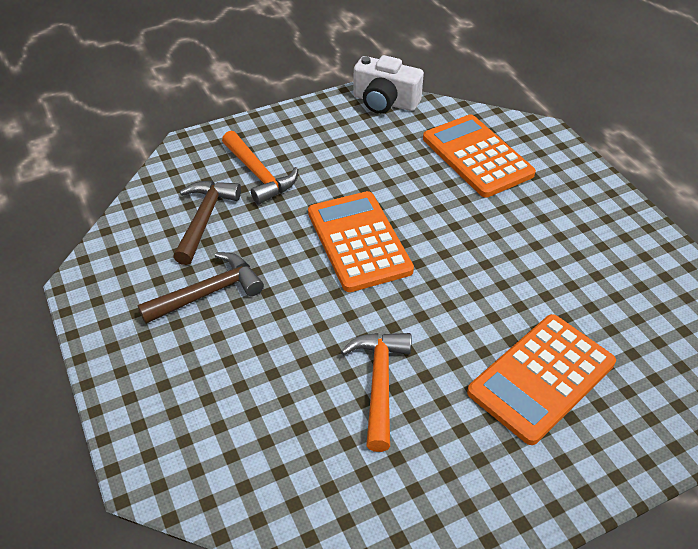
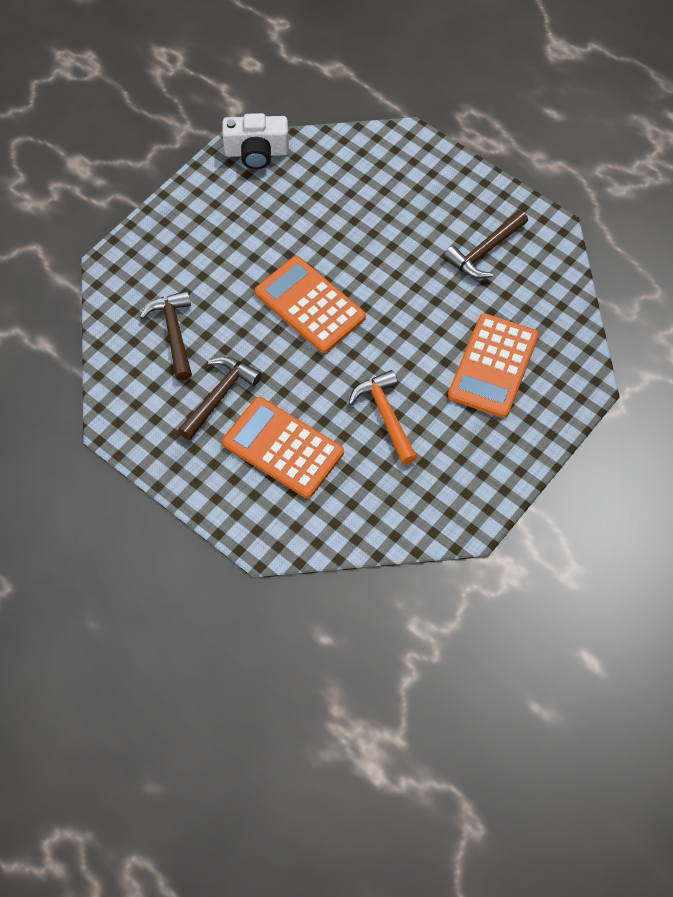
camera: 25 degrees left, 15 degrees up
orange hammer [222,131,298,205] -> none
orange calculator [423,114,536,198] -> orange calculator moved to [222,397,344,498]
none -> brown hammer [444,210,528,279]

